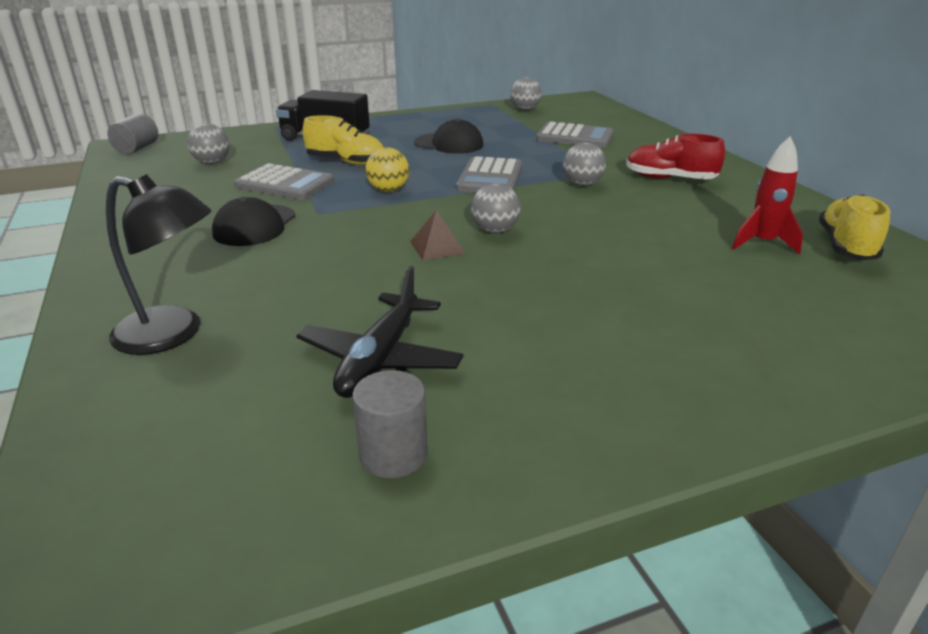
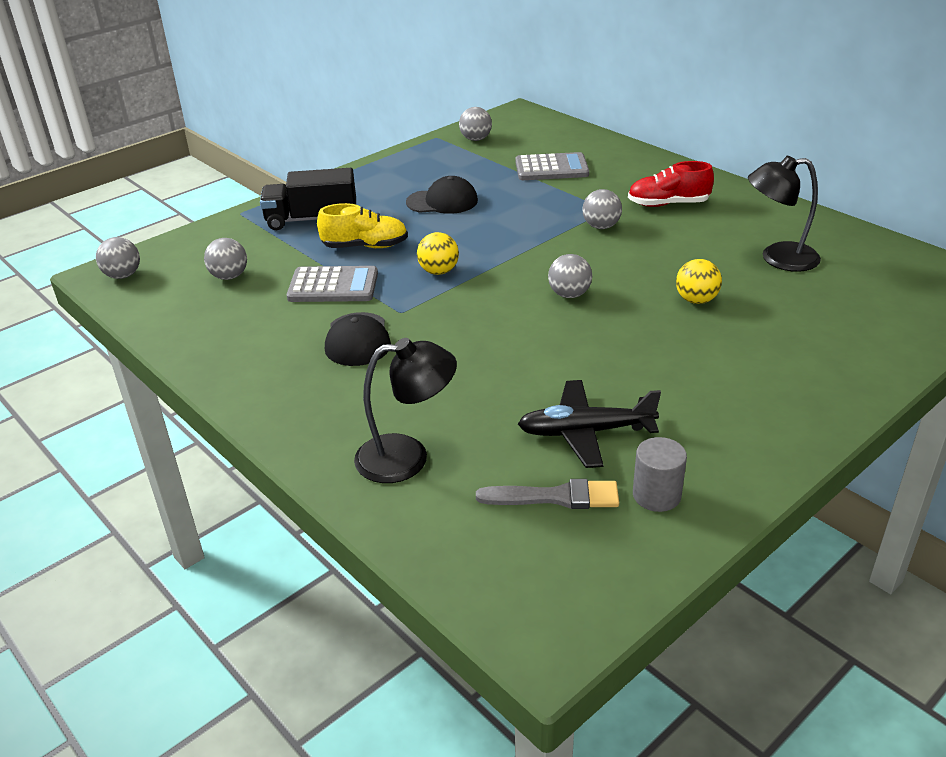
camera: 20 degrees left, 5 degrees up
grey cylinder [107,113,158,154] -> grey ball [96,237,140,279]
black plane [296,266,463,398] -> black plane turned 90 degrees clockwise [518,380,661,468]
brown pyramid [410,209,466,261] -> none
grey calculator [456,156,522,192] -> none
red rocket [732,136,803,255] -> black lamp [748,156,821,272]
yellow shoe [819,194,890,260] -> none
none -> grey brush [476,479,619,509]
none -> yellow ball [676,259,722,304]

